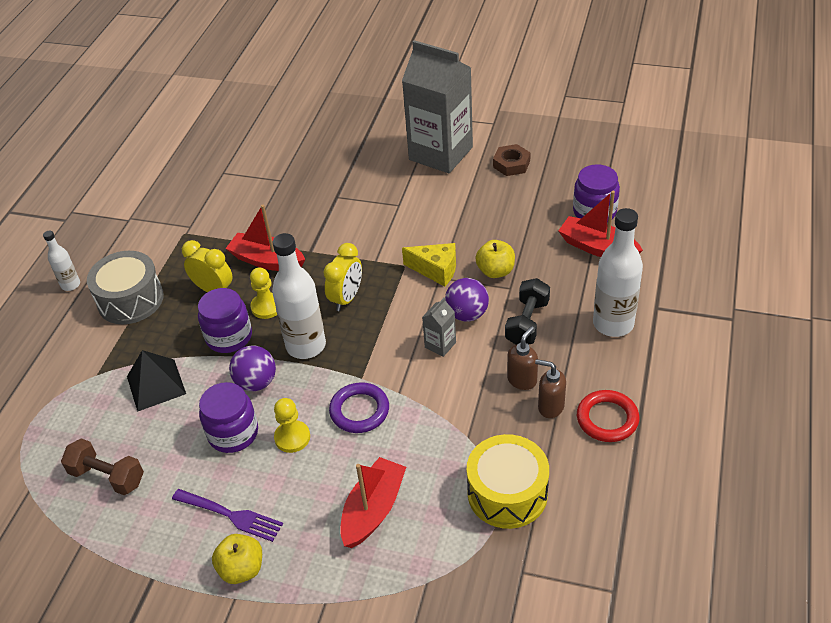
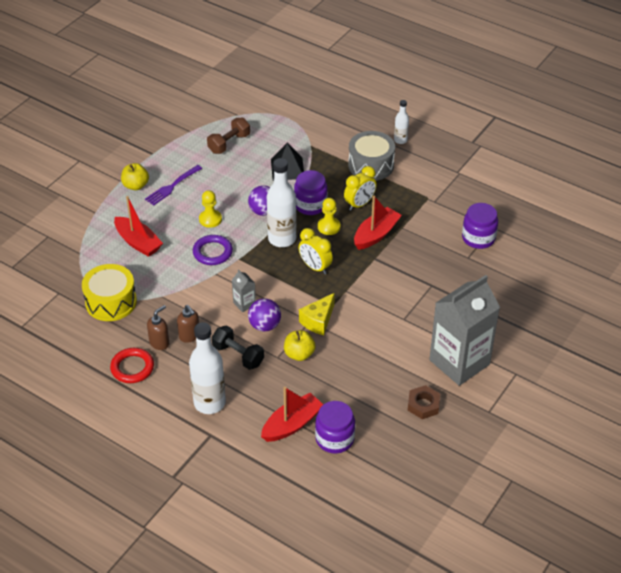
camera: 105 degrees right, 0 degrees up
purple jar [199,382,258,453] -> purple jar moved to [462,203,498,249]

